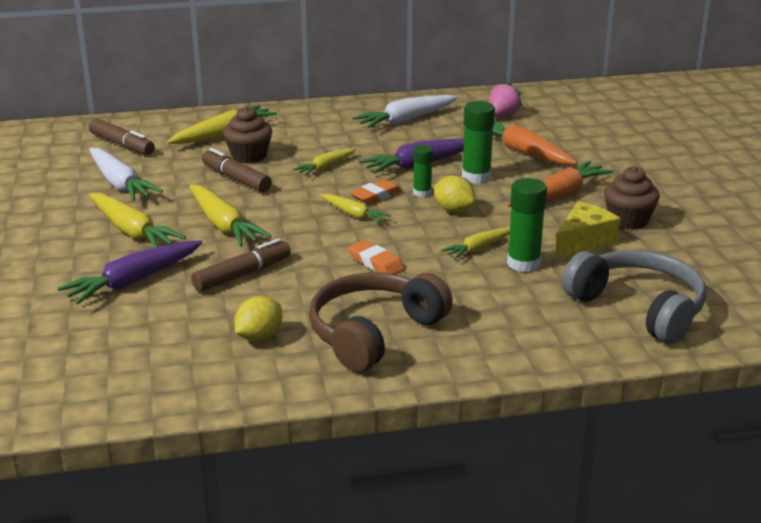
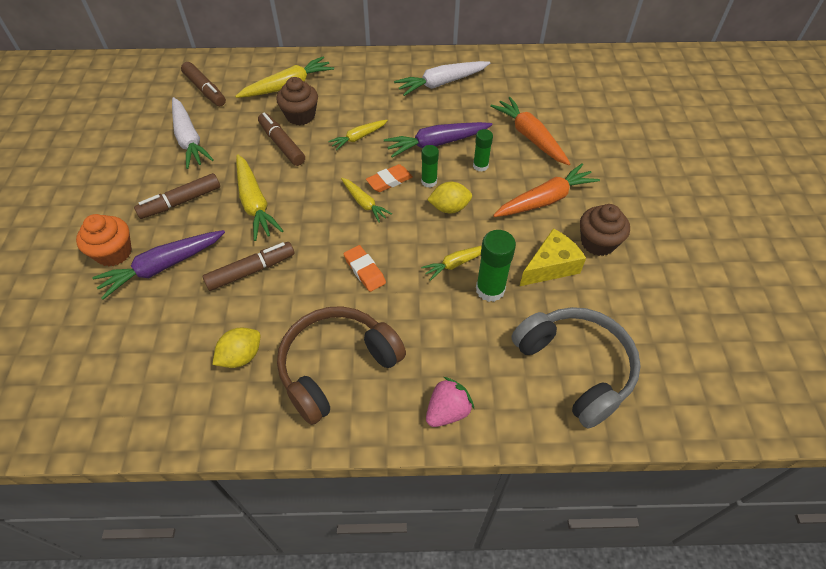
camera: 10 degrees right, 25 degrees up
yellow carrot [89,193,186,248] -> brown marker [134,173,220,219]
yellow lemon [434,176,476,212] -> yellow lemon turned 60 degrees counterclockwise [427,182,472,213]
green glue stick [462,101,495,184] -> green glue stick [473,129,493,172], size x0.62
pink strawberry [489,81,523,117] -> pink strawberry moved to [426,377,474,427]
none -> orange cupcake [76,214,132,266]

